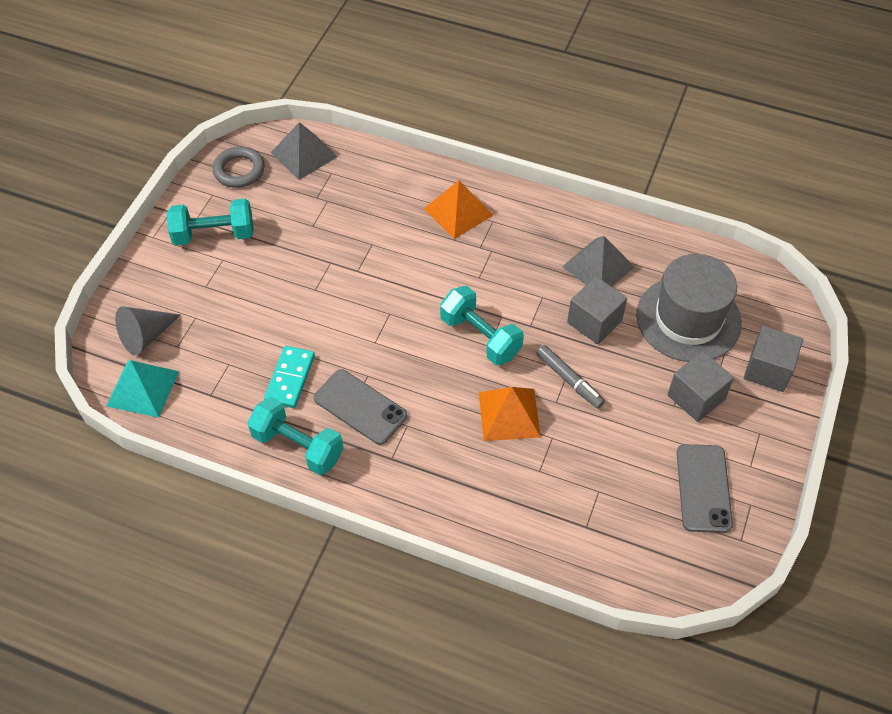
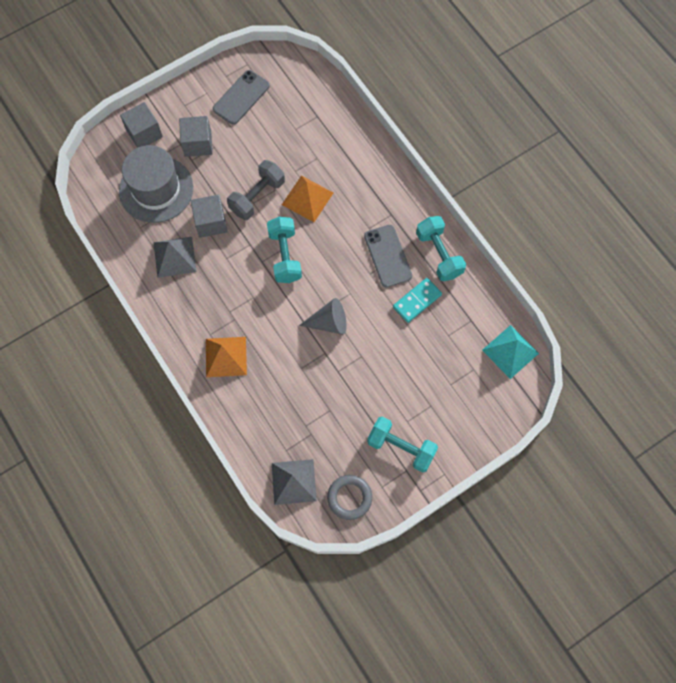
camera: 145 degrees left, 15 degrees up
grey cone [115,306,181,355] -> grey cone moved to [299,298,347,334]
grey marker [537,345,605,409] -> grey dumbbell [227,160,285,220]

